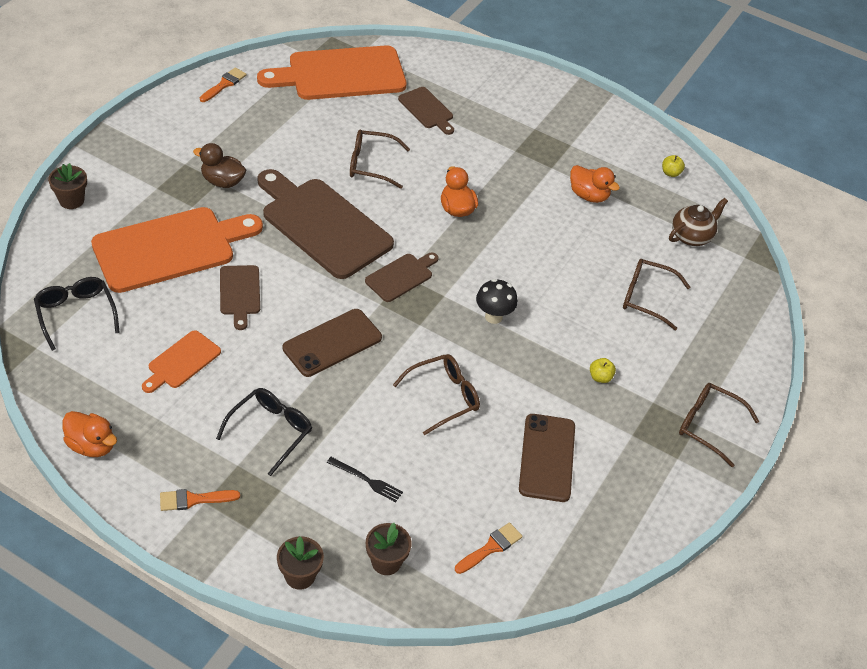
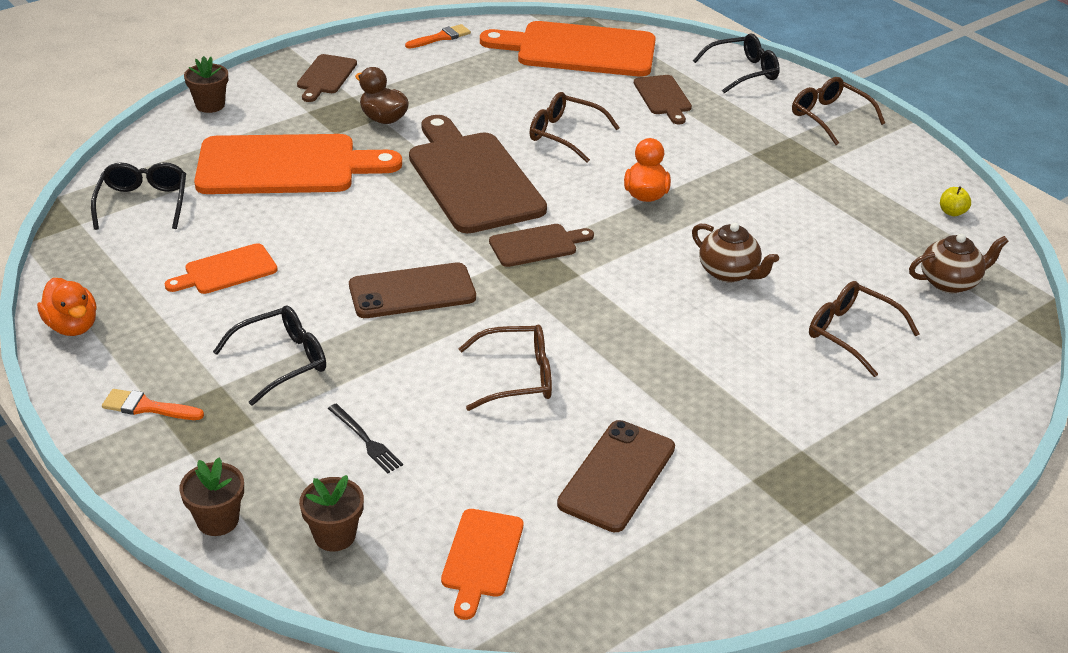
camera: 25 degrees right, 10 degrees down
brown cutting board [220,265,260,330] -> brown cutting board moved to [297,54,357,102]
orange brush [455,522,523,574] -> orange cutting board [441,509,523,620]
black mushroom [476,279,518,324] -> none
orange duck [570,165,620,203] -> none
yellow apple [590,358,616,383] -> none
brown glasses [679,383,759,467] -> brown glasses moved to [792,77,885,145]
none -> brown teapot [692,223,779,282]
none -> black glasses [693,33,780,93]

